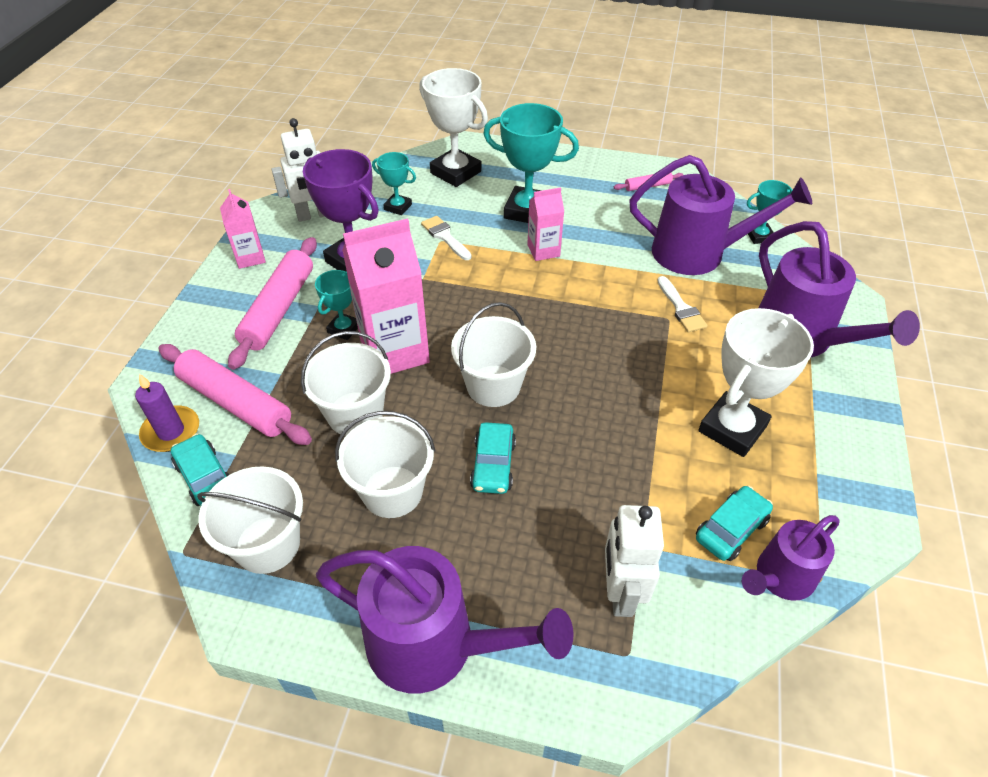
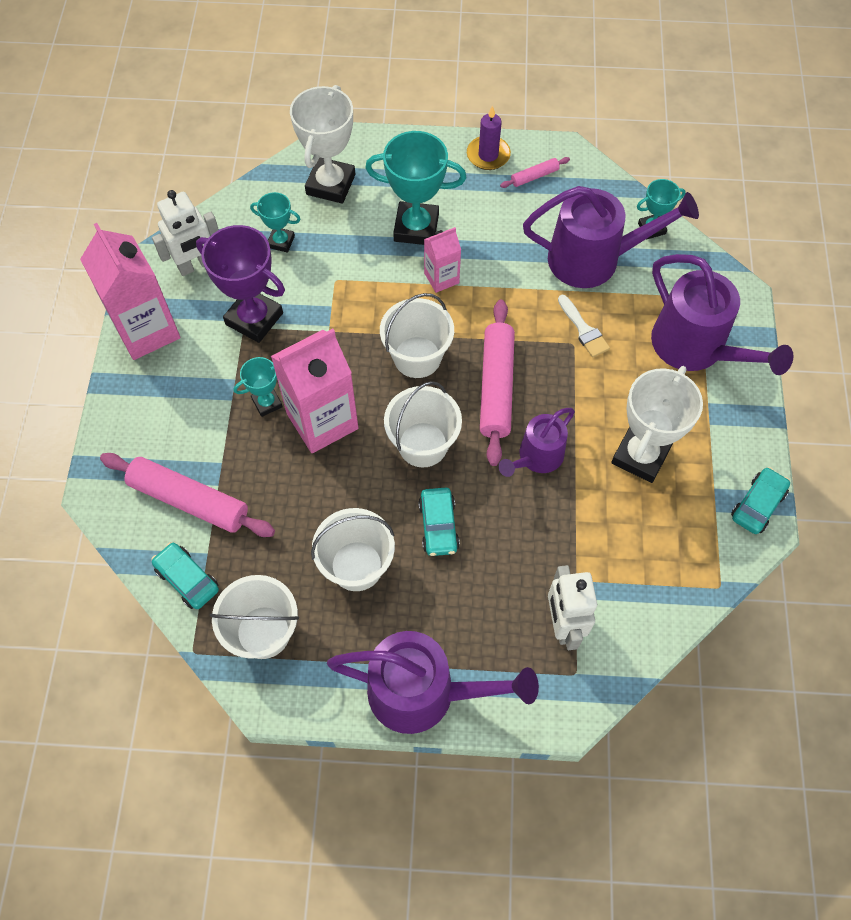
camera: 10 degrees left, 15 degrees up
purple candle [135,374,199,452] -> purple candle moved to [467,105,511,170]
pink carton [220,189,266,269] -> pink carton [80,223,180,360], size x1.89
pink rolling pin [228,237,317,370] -> pink rolling pin moved to [480,300,515,466]
white bucket [301,331,391,436] -> white bucket moved to [380,293,454,378]
turquoise trophy [315,270,358,340] -> turquoise trophy turned 45 degrees clockwise [234,357,283,417]
white trophy [419,68,488,187] -> white trophy turned 75 degrees clockwise [290,85,355,204]
white brush [421,216,471,260] -> none
turquoise car [696,486,773,561] -> turquoise car moved to [731,467,790,534]
purple watering can [742,515,840,601] -> purple watering can moved to [499,408,575,477]

